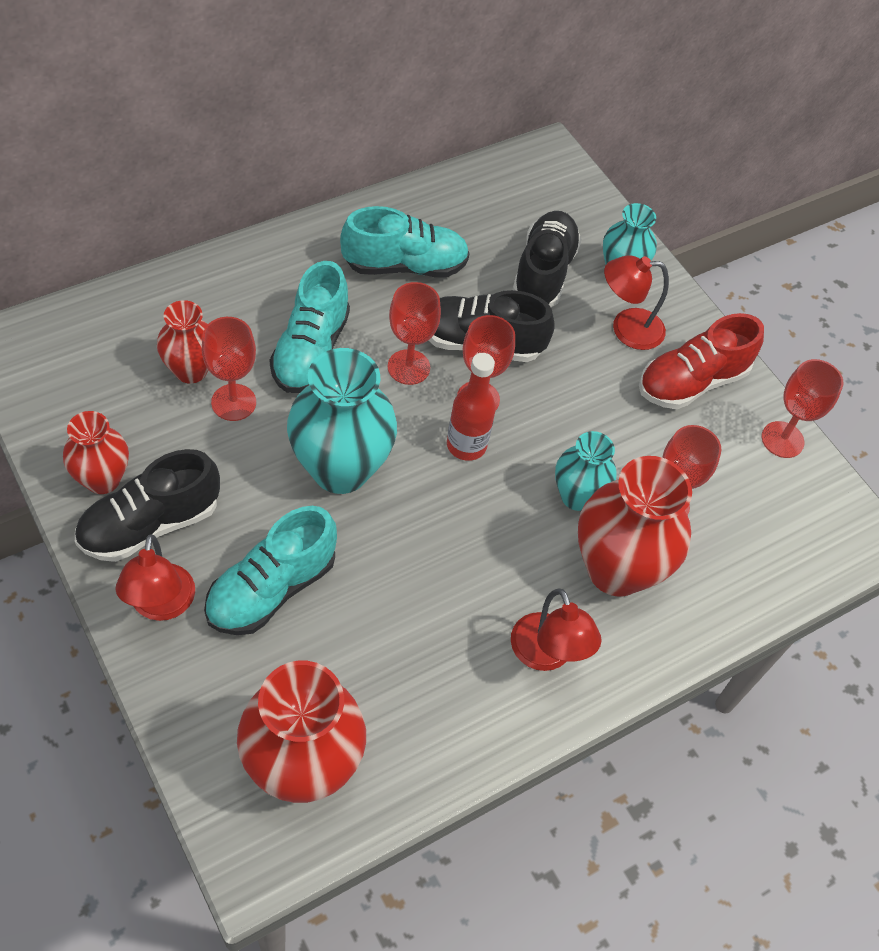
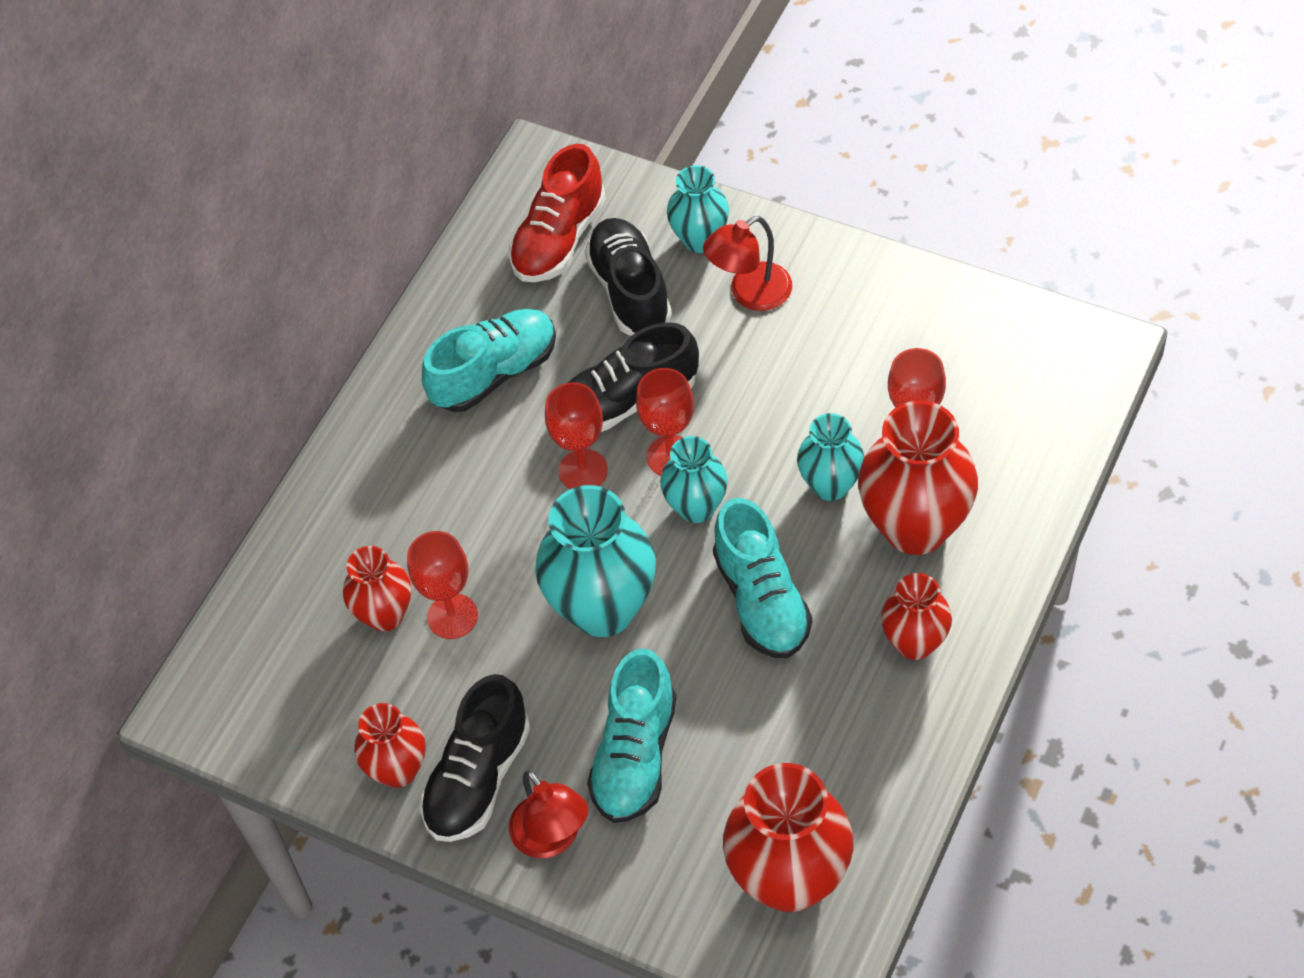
camera: 20 degrees left, 0 degrees up
turquoise shoe [270,261,350,393] -> turquoise shoe moved to [713,498,812,658]
red bottle [447,353,496,461] -> turquoise vase [660,436,728,523]
red lamp [511,589,602,671] -> red vase [881,573,952,660]
red shoe [639,313,764,409] -> red shoe moved to [509,144,606,282]
red goblet [762,359,843,458] -> none

